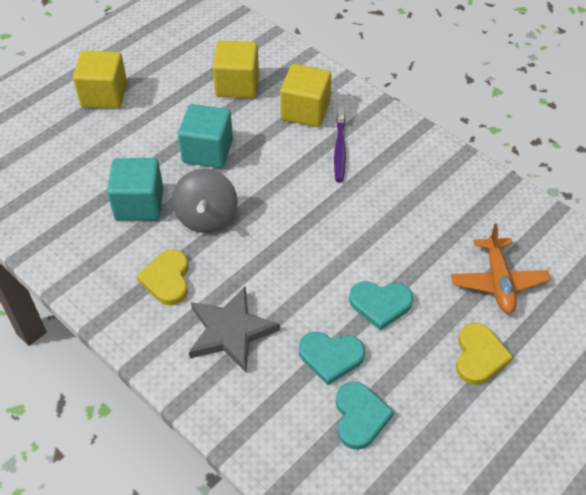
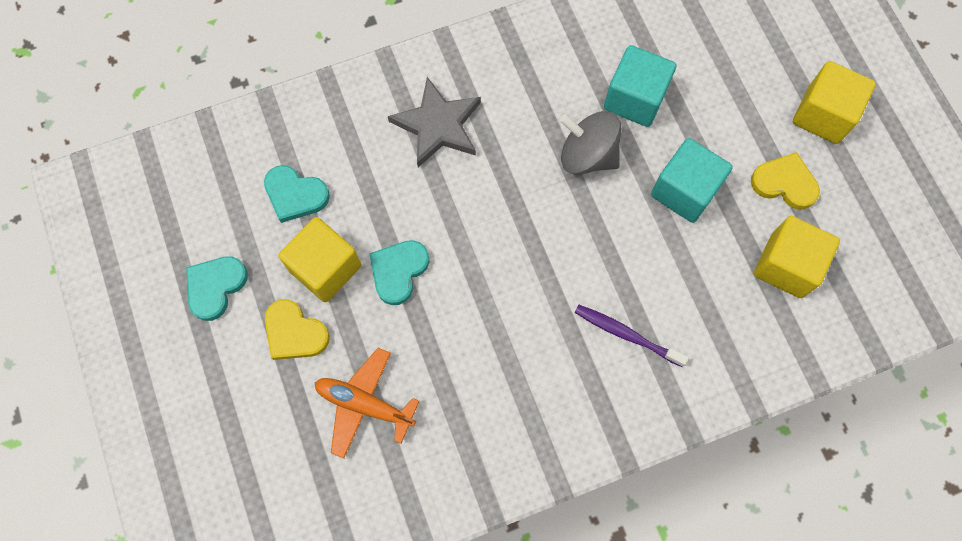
camera: 115 degrees right, 20 degrees up
yellow heart [137,249,189,305] -> yellow heart moved to [751,152,820,210]
yellow cube [280,64,331,127] -> yellow cube moved to [278,217,361,302]
turquoise heart [299,332,365,385] -> turquoise heart moved to [186,256,248,321]

